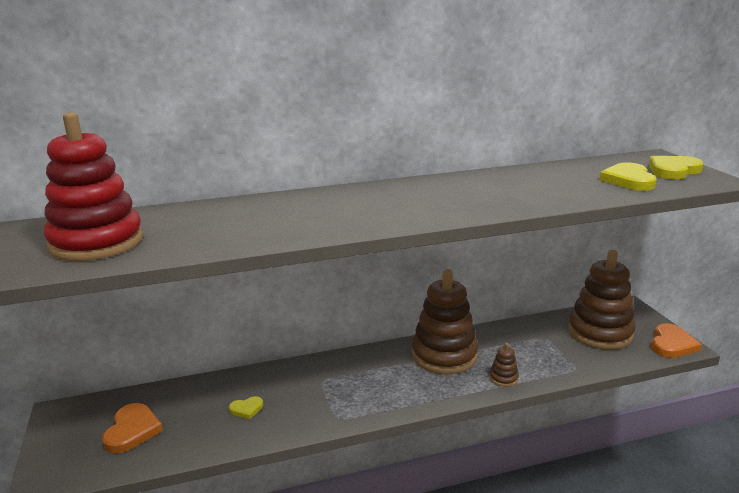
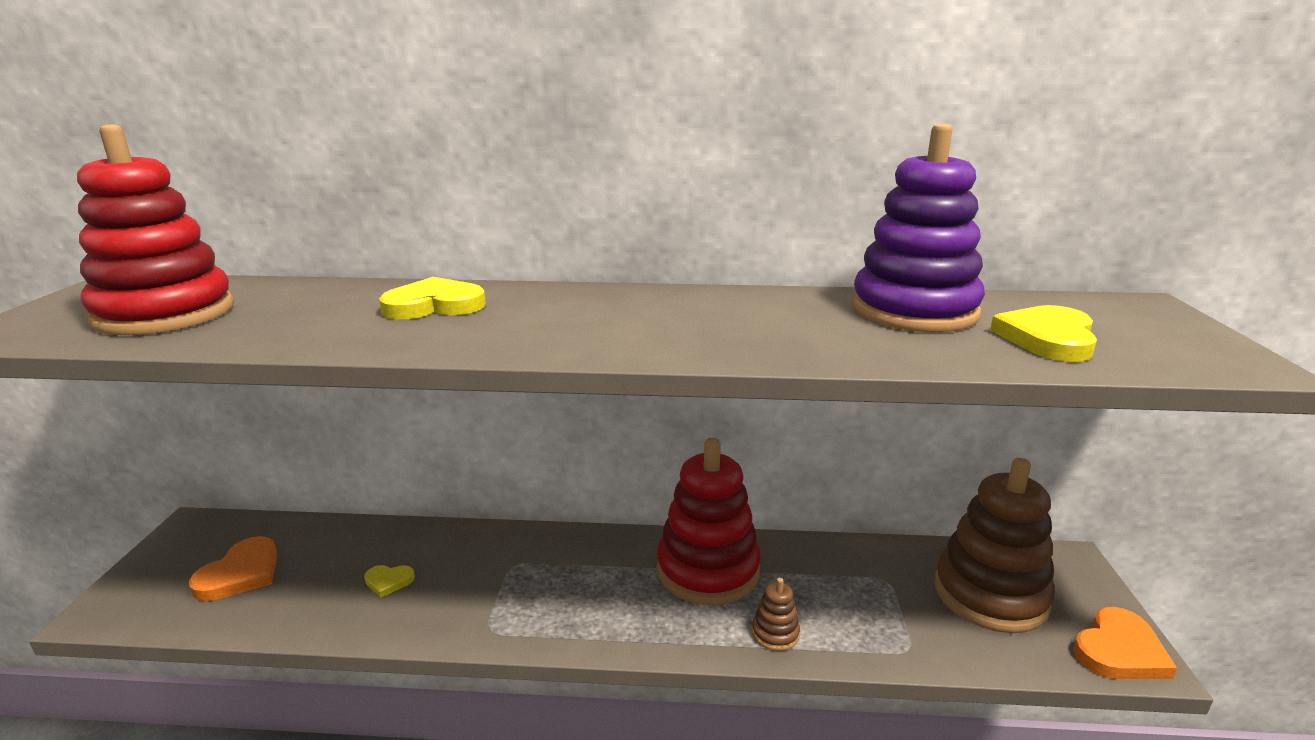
camera: 20 degrees right, 0 degrees up
brown stacking toy [412,269,478,374] -> red stacking toy [657,438,761,605]
yellow heart [649,156,704,179] -> yellow heart moved to [379,277,486,319]
none -> purple stacking toy [852,124,985,332]

